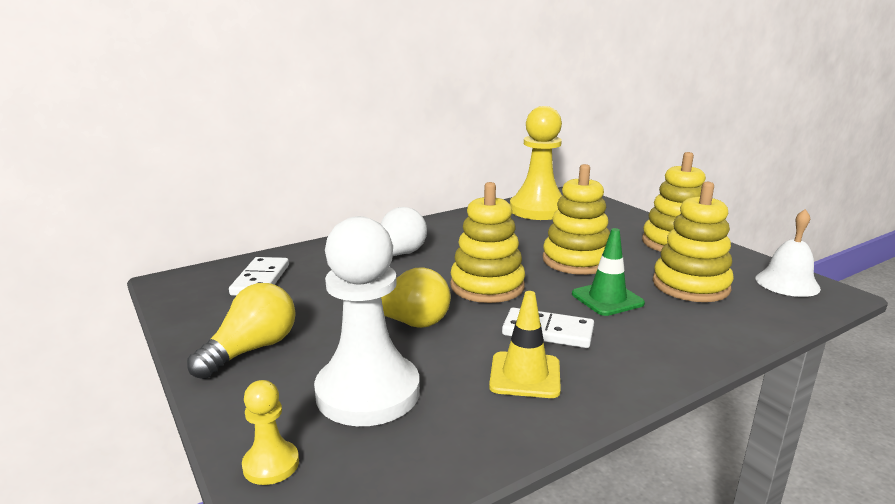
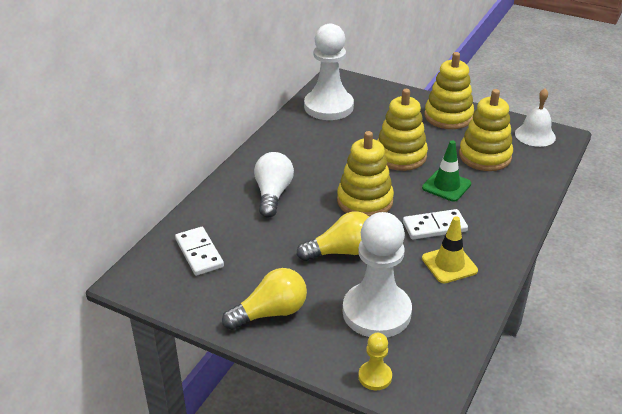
camera: 30 degrees left, 15 degrees up
yellow light bulb [187,283,295,379] -> yellow light bulb turned 60 degrees clockwise [222,268,307,330]
yellow pawn [510,106,562,220] -> white pawn [304,24,354,120]

